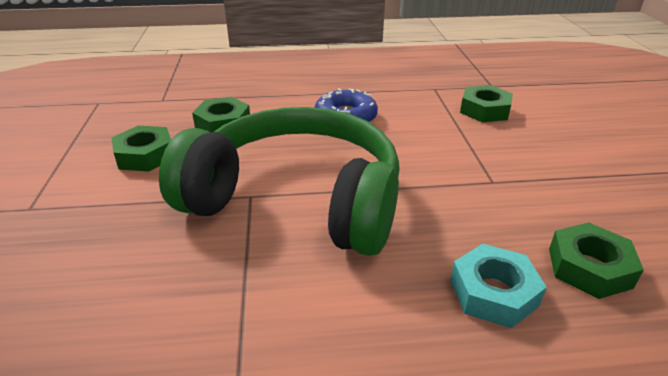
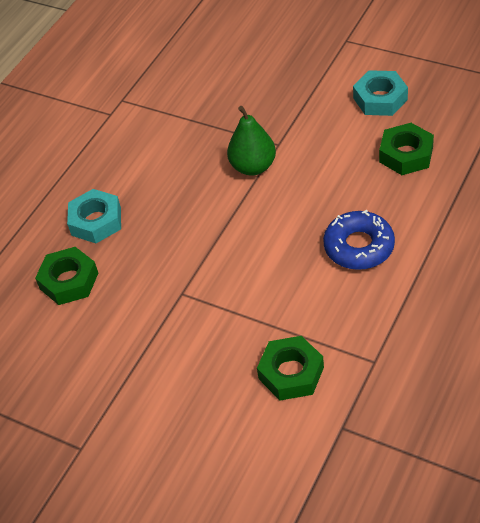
camera: 130 degrees right, 15 degrees up
green nut [111,126,171,171] -> turquoise nut [353,70,408,116]
green headphones [159,107,400,256] -> green pear [227,106,276,176]

